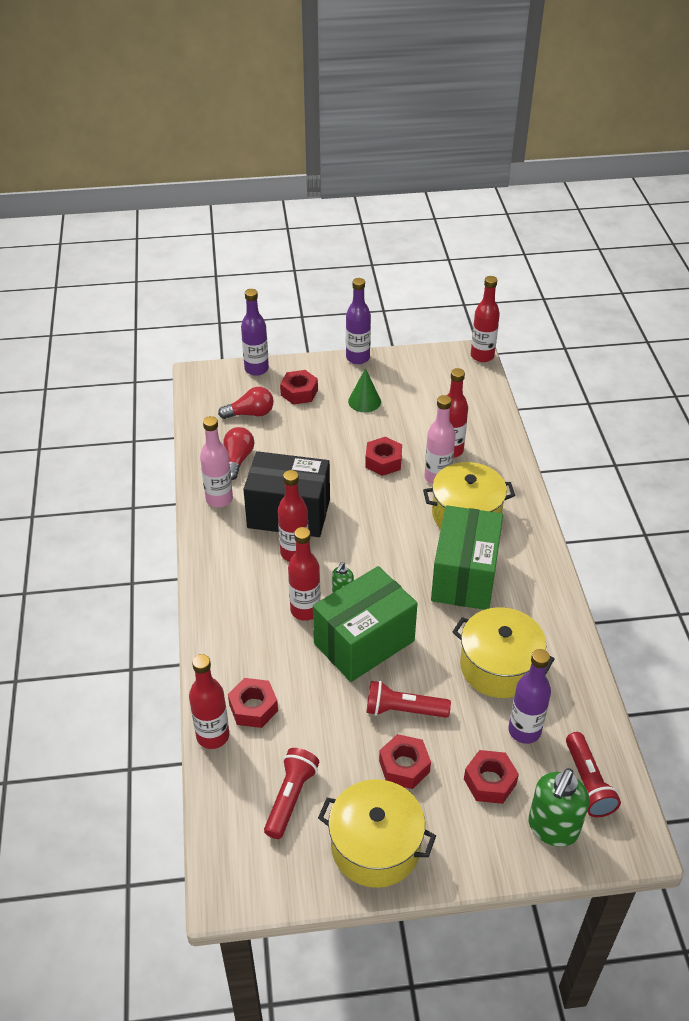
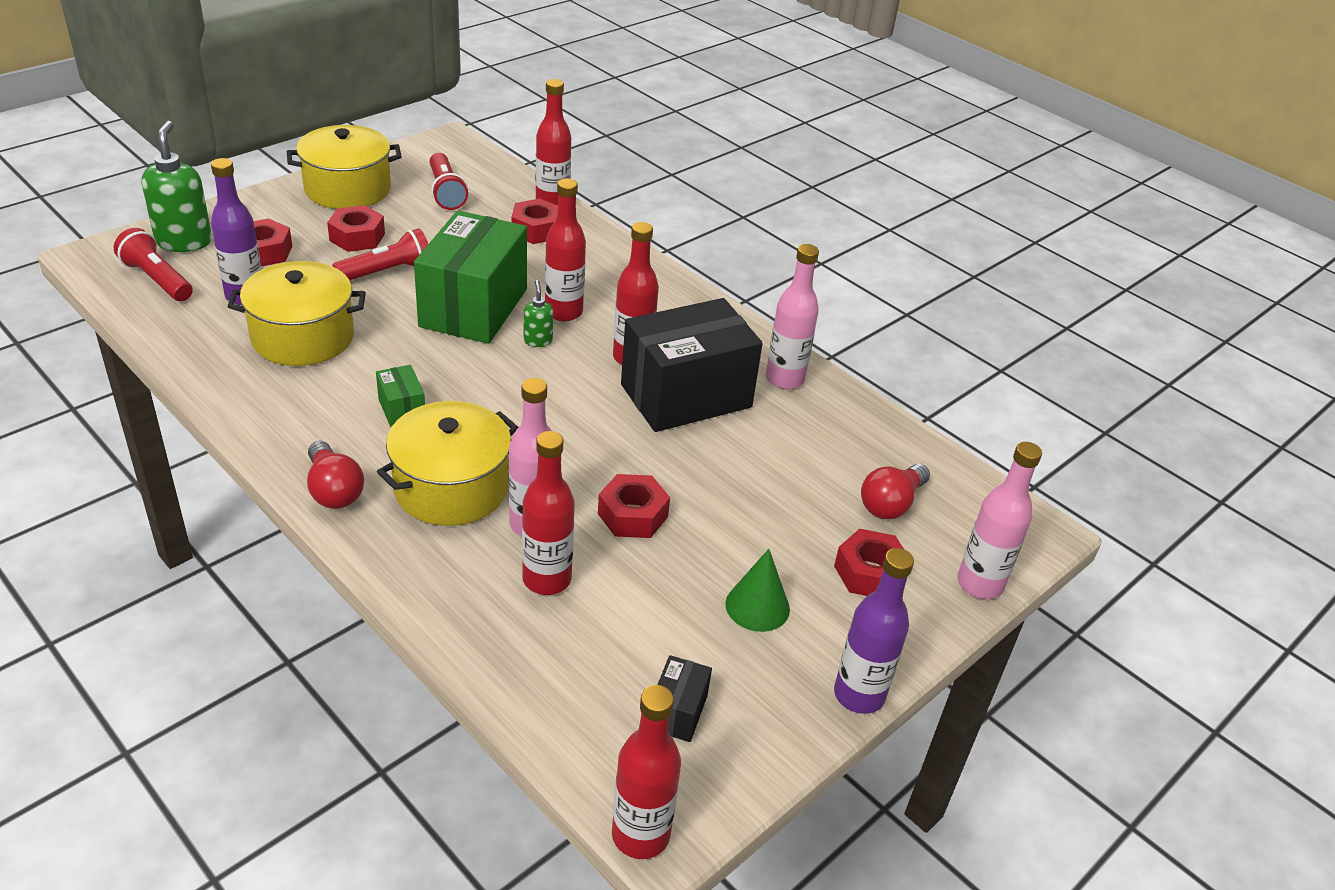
camera: 140 degrees right, 5 degrees down
red light bulb [223,427,254,480] -> red light bulb moved to [307,441,364,509]
purple bottle [241,289,269,376] -> pink bottle [957,442,1042,599]
green box [431,505,503,610] -> green box [376,365,425,427], size x0.43
none -> black box [657,655,712,742]

